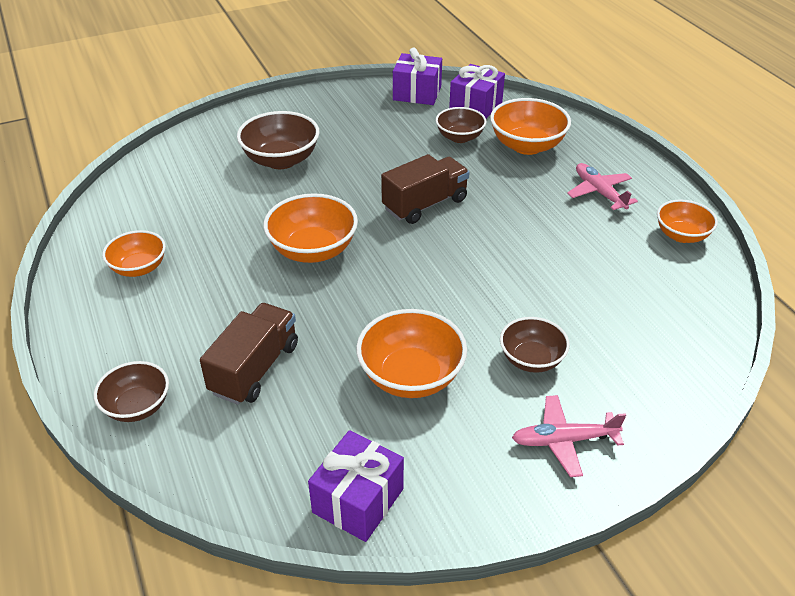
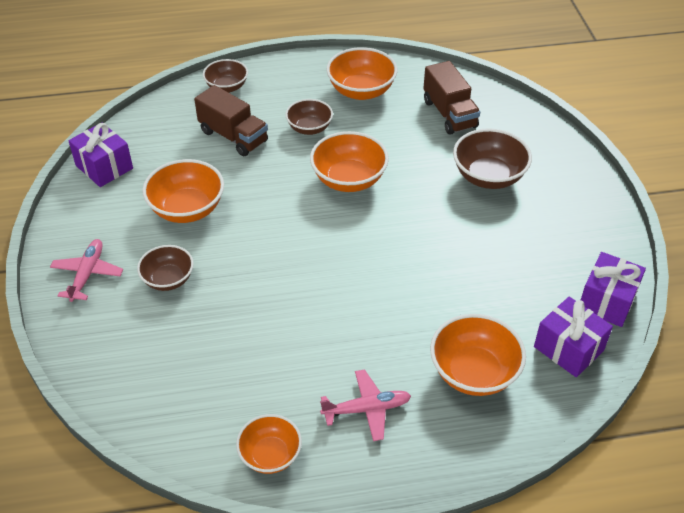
camera: 105 degrees right, 5 degrees up
orange bowl [102,230,166,277] -> orange bowl [326,47,398,100], size x1.55
brown truck [381,154,470,224] -> brown truck moved to [423,61,480,135]
brown bowl [436,107,486,143] -> brown bowl moved to [285,99,333,135]

